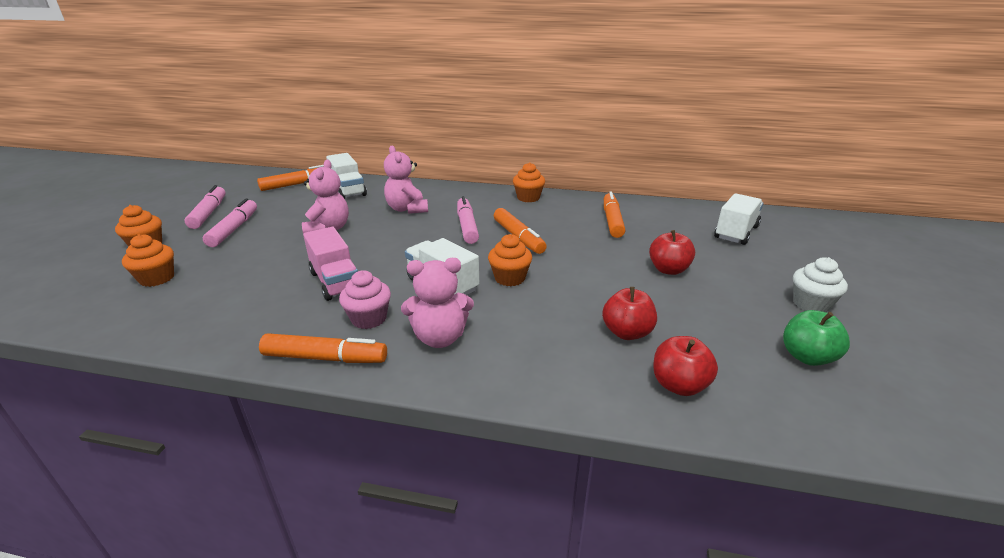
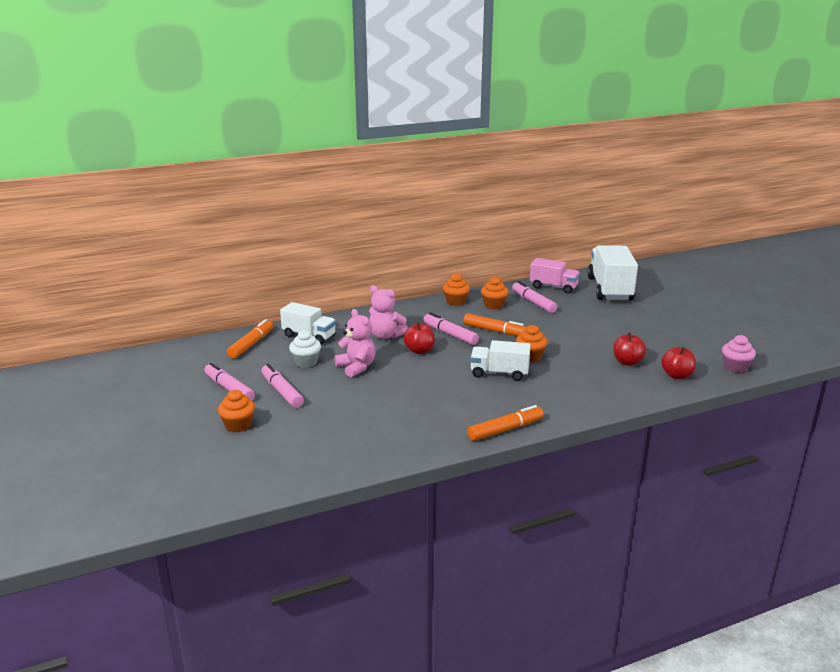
camera: 35 degrees left, 5 degrees down
orange cupcake [122,234,174,287] -> orange cupcake moved to [481,276,508,309]
pink truck [303,227,358,301] -> pink truck moved to [530,258,580,294]
pink cupcake [339,270,391,329] -> pink cupcake moved to [722,335,756,373]
pink teddy bear [401,258,474,348] -> none
orange marker [604,191,625,238] -> pink marker [512,281,557,313]
red apple [649,230,695,275] -> red apple moved to [404,322,435,354]
white truck [714,193,763,245] -> white truck [587,245,638,300], size x1.65
green apple [783,310,850,366] -> none
white cupcake [793,257,848,312] -> white cupcake moved to [289,330,321,368]

